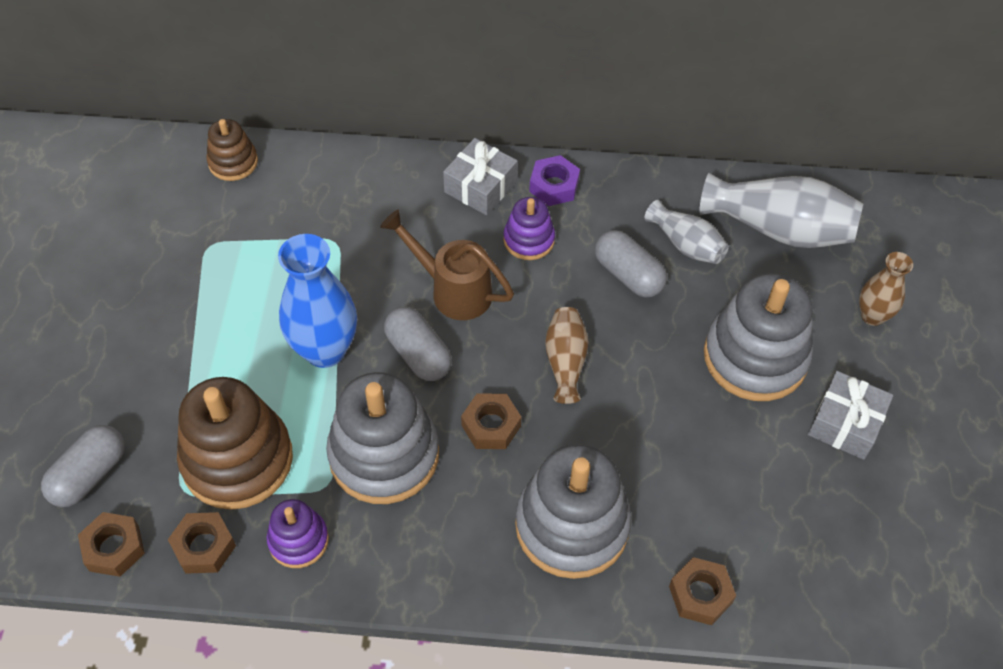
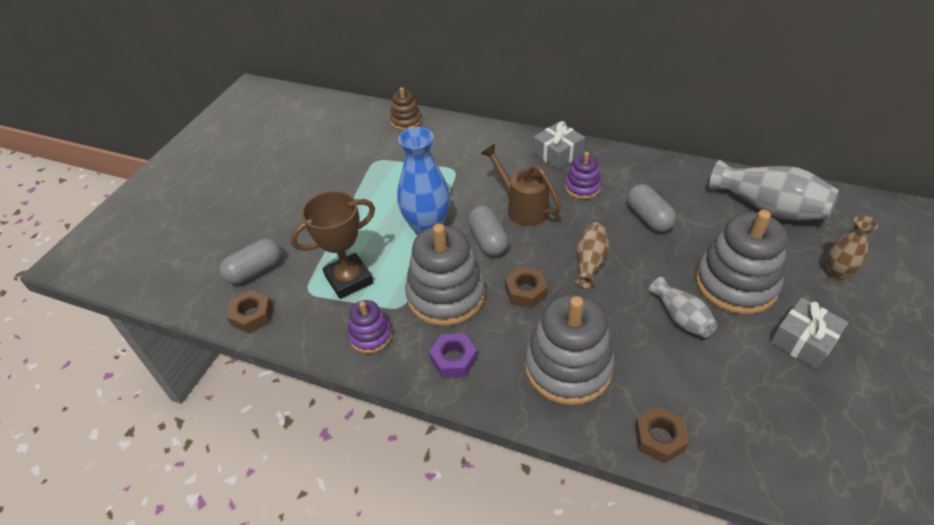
camera: 20 degrees right, 10 degrees down
brown nut [168,512,236,574] -> none
brown stacking toy [177,377,293,510] -> brown trophy [290,191,375,299]
purple nut [529,155,580,206] -> purple nut moved to [429,333,477,378]
grey vase [645,200,729,264] -> grey vase moved to [649,277,717,338]

